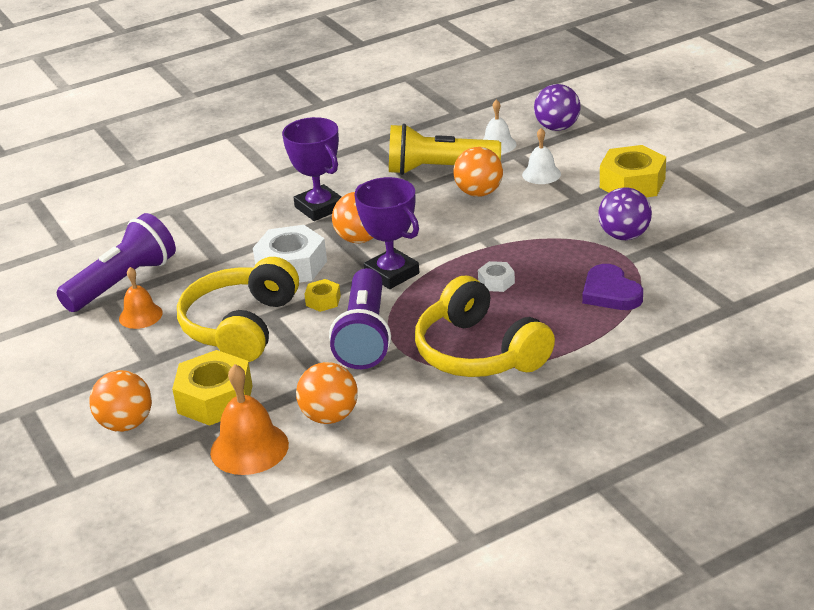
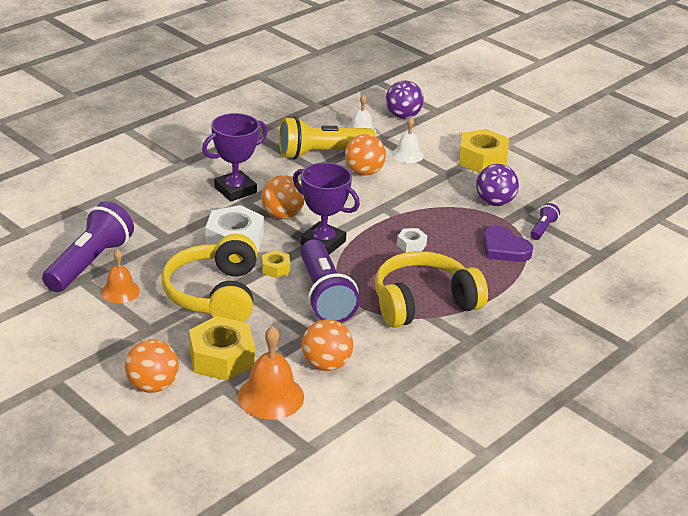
camera: 20 degrees left, 0 degrees up
purple trophy [282,117,341,221] -> purple trophy turned 75 degrees counterclockwise [202,113,268,201]
yellow headphones [415,276,555,377] -> yellow headphones turned 120 degrees clockwise [375,251,488,328]
none -> purple flashlight [530,203,560,240]

